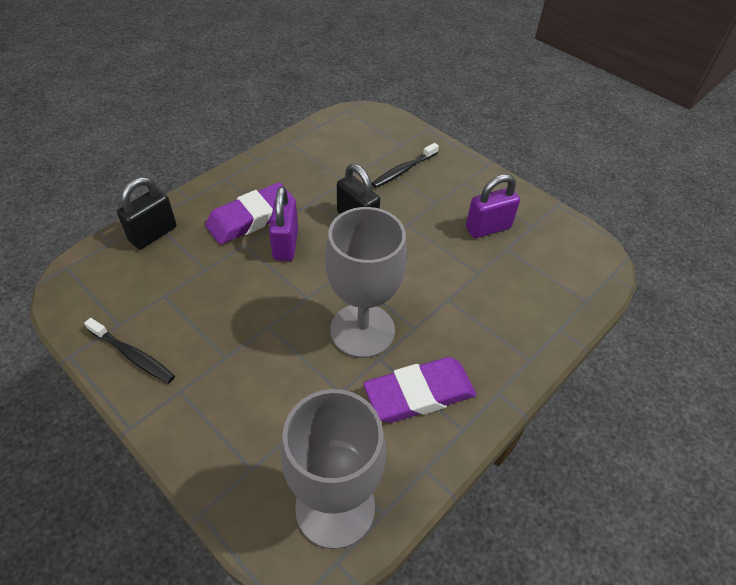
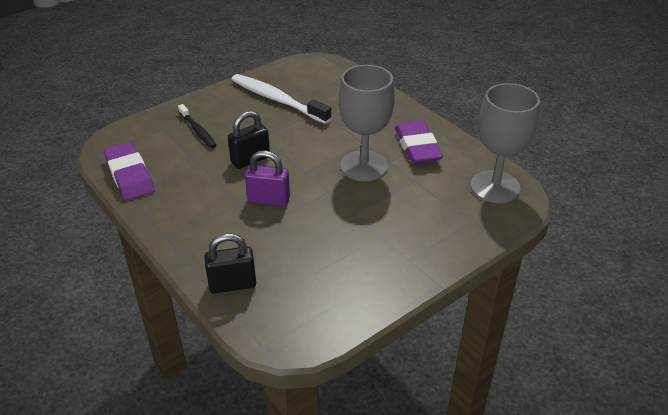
camera: 80 degrees left, 10 degrees down
black toothbrush [84,318,175,383] -> none
black padlock [117,177,176,249] -> black padlock turned 60 degrees counterclockwise [204,233,256,294]
purple eraser [205,182,296,245] -> purple eraser moved to [104,142,154,201]
purple padlock [466,174,520,238] -> white toothbrush [231,74,332,124]

